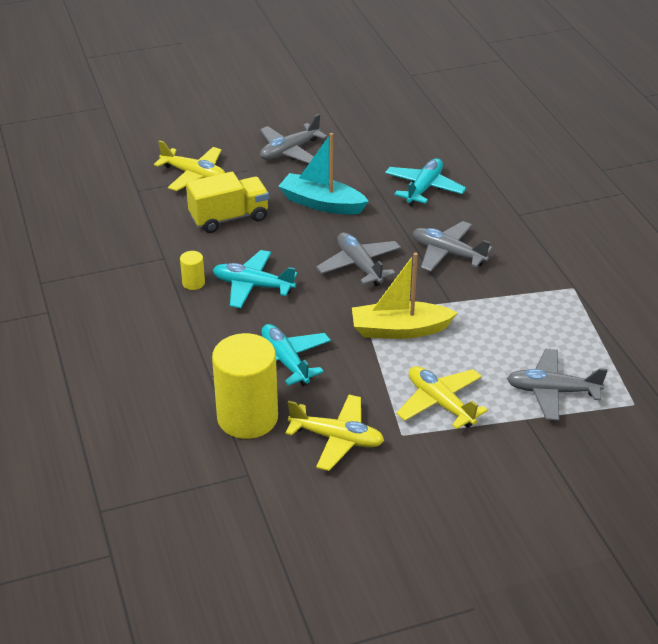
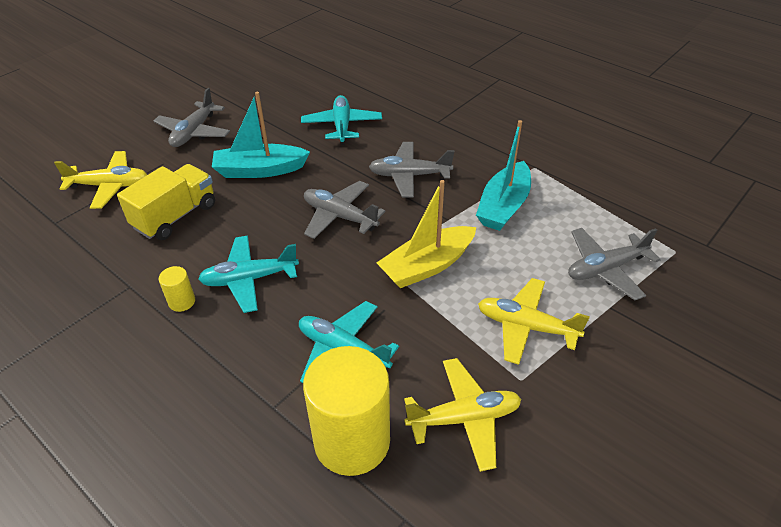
camera: 30 degrees left, 5 degrees up
none -> turquoise boat [476,120,531,231]

